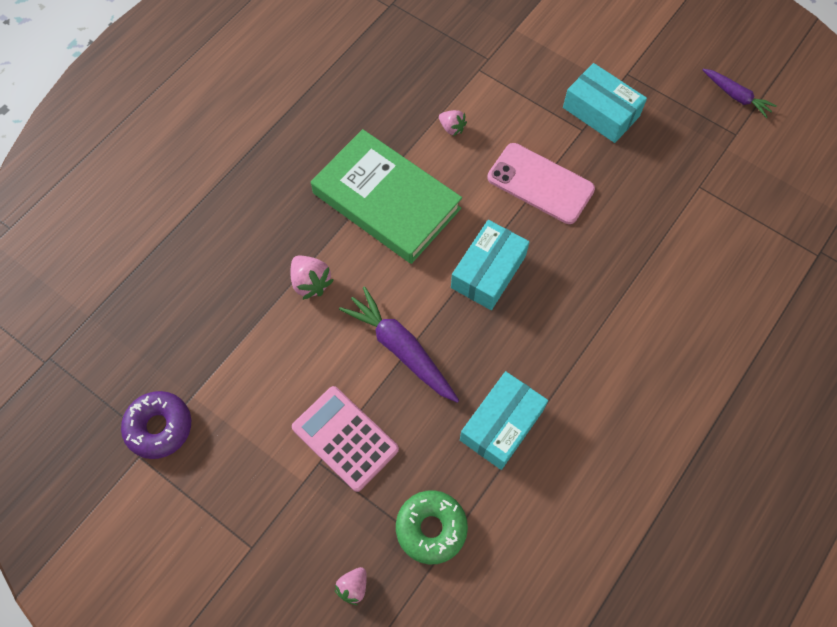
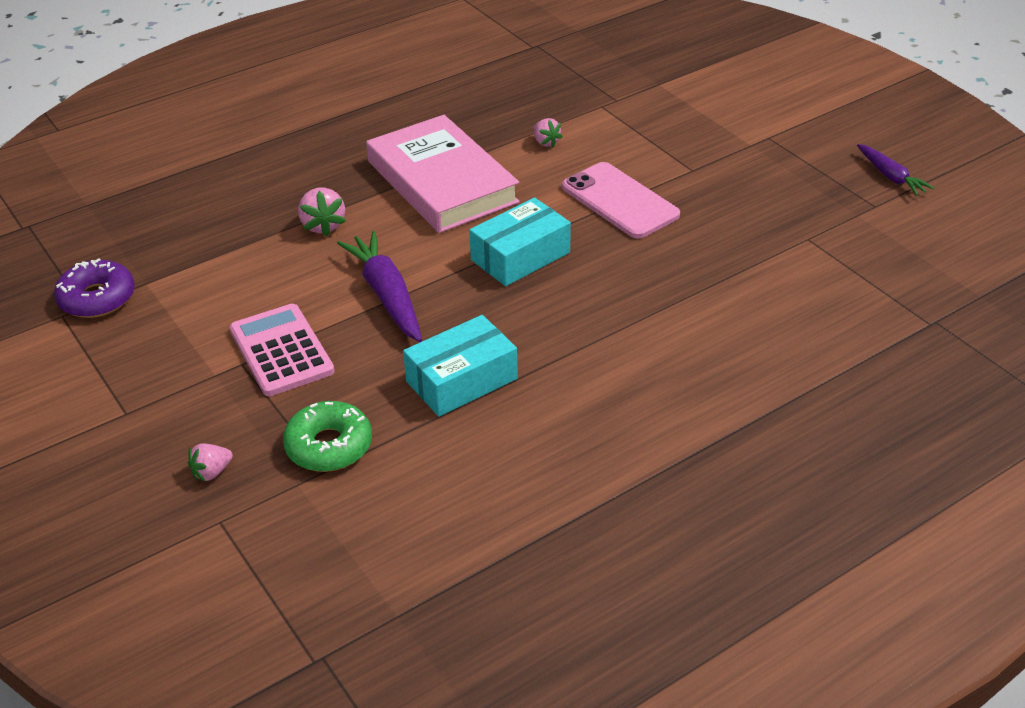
camera: 20 degrees right, 25 degrees down
green book [311,129,462,264] -> pink book [366,115,520,233]
turquoise box [563,63,647,143] -> none

